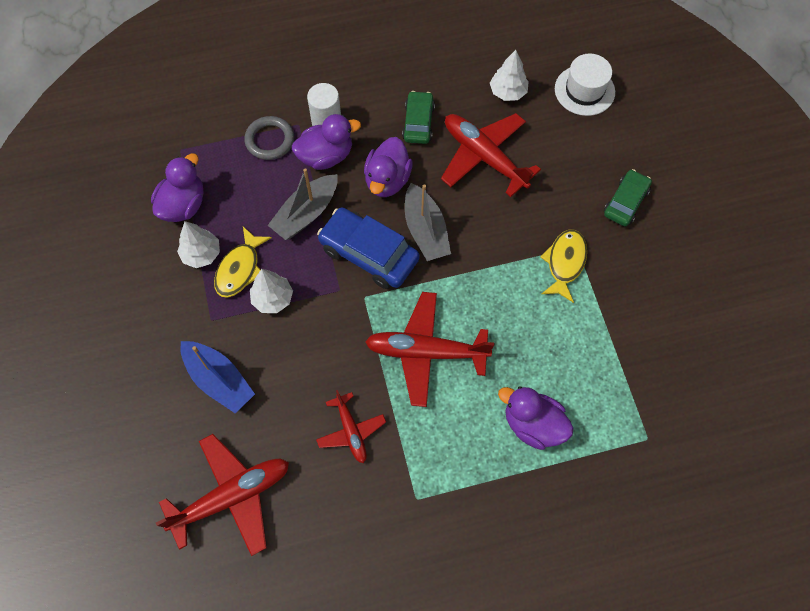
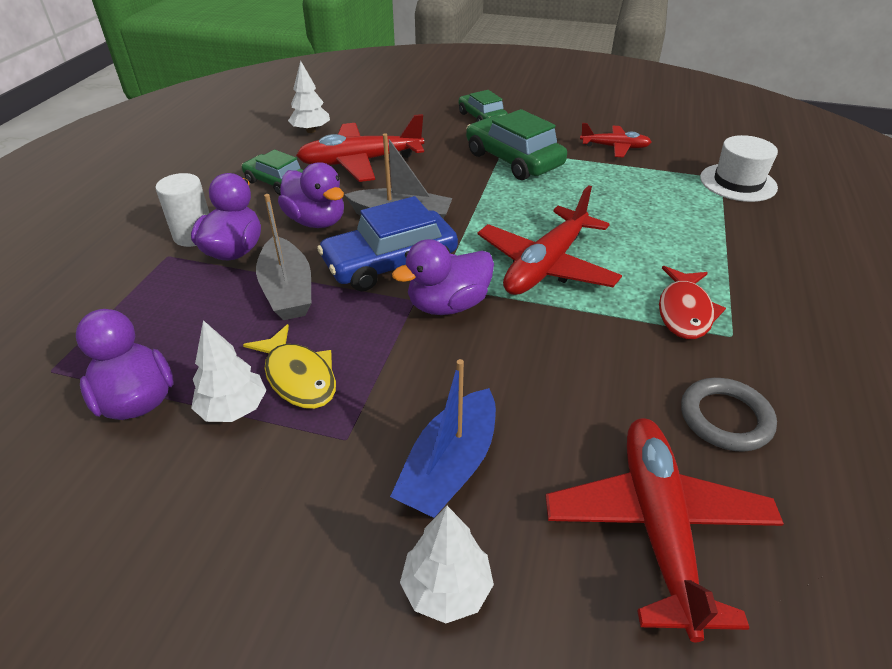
camera: 60 degrees left, 25 degrees down
blue boat [181,341,255,413] -> blue boat turned 135 degrees clockwise [390,359,496,518]
grey ring [244,116,294,160] -> grey ring moved to [681,378,777,452]
white tree [250,269,293,313] -> white tree moved to [400,506,494,623]
red plane [316,390,386,463] -> red plane moved to [580,123,652,158]
purple duck [498,386,574,450] -> purple duck moved to [392,239,494,315]
yellow fish [540,229,587,303] -> green car [466,109,567,180]
white hat [555,54,615,116] -> white hat moved to [700,135,778,202]
none -> red fish [659,266,726,339]

